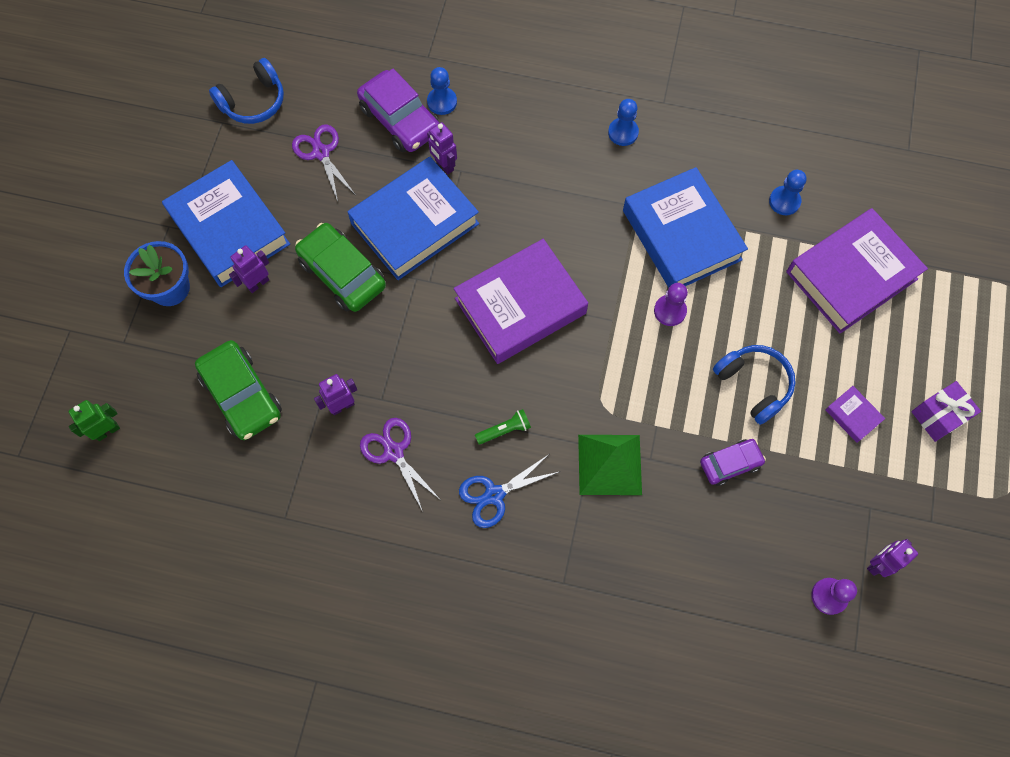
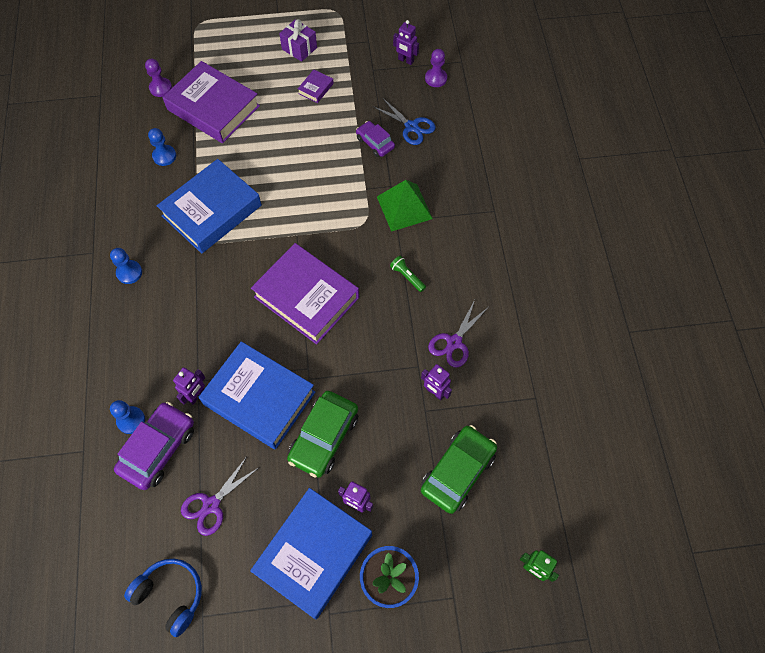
camera: 110 degrees left, 5 degrees down
blue scissors [459,454,561,528] -> blue scissors moved to [373,98,436,145]
purple pawn [654,283,688,326] -> purple pawn moved to [145,59,172,97]
blue headphones [713,345,796,425] -> none

